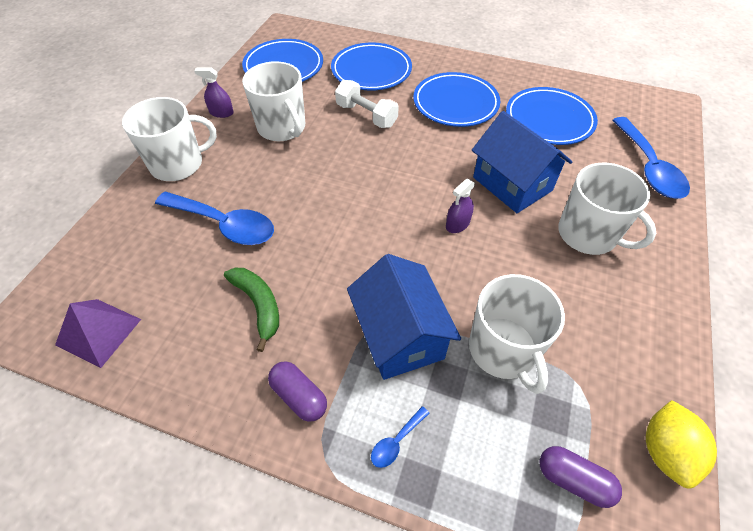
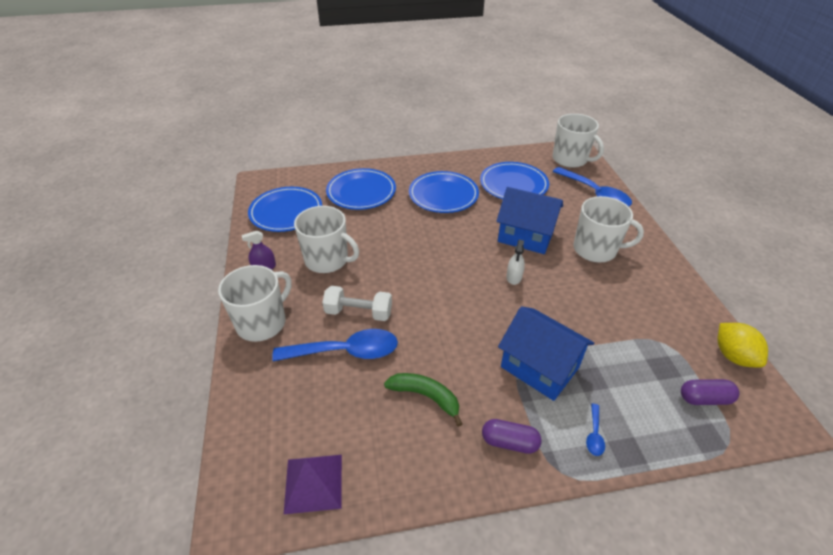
camera: 30 degrees left, 10 degrees down
white dumbbell [335,80,399,128] -> white dumbbell moved to [322,286,392,321]
purple spray bottle [446,179,475,233] -> white spray bottle [506,240,525,285]
white mug [469,274,565,394] -> white mug moved to [553,114,604,168]

